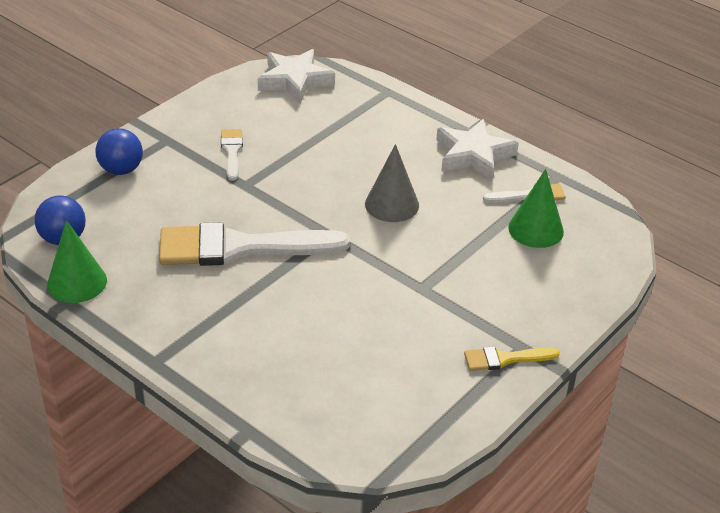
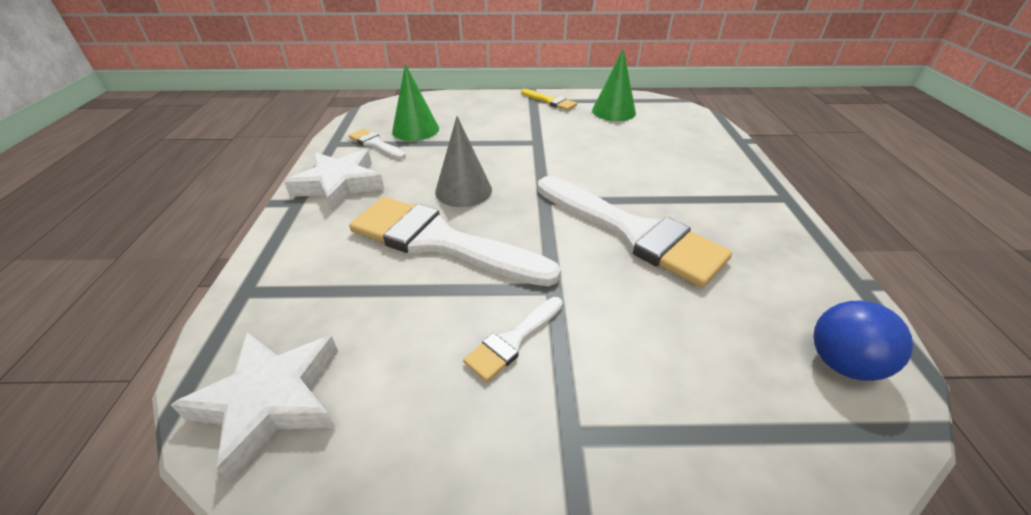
camera: 130 degrees left, 0 degrees up
green cone [47,220,107,303] -> green cone moved to [592,49,636,121]
blue ball [95,128,143,175] -> none
none -> white brush [349,197,561,286]

